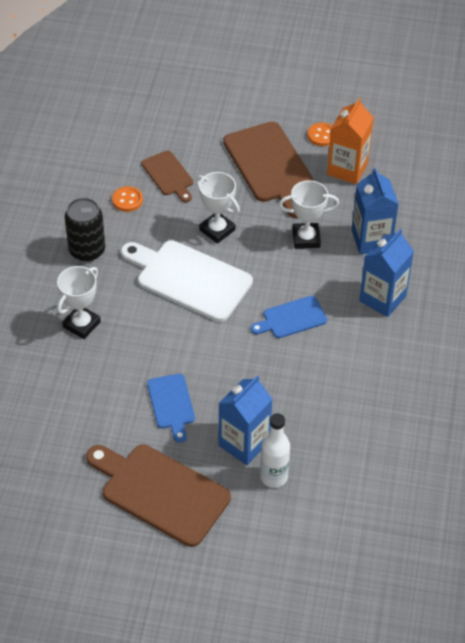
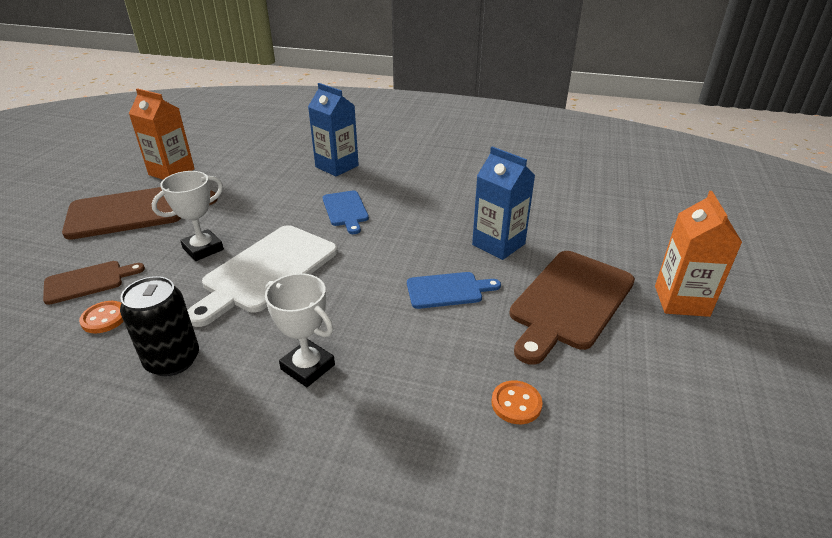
camera: 85 degrees left, 15 degrees down
white bottle [260,413,290,488] -> none
white trophy [279,180,339,249] -> none
orange button [308,123,332,146] -> orange button moved to [491,380,543,424]
blue carton [352,168,399,254] -> none
none -> orange carton [655,191,742,317]

